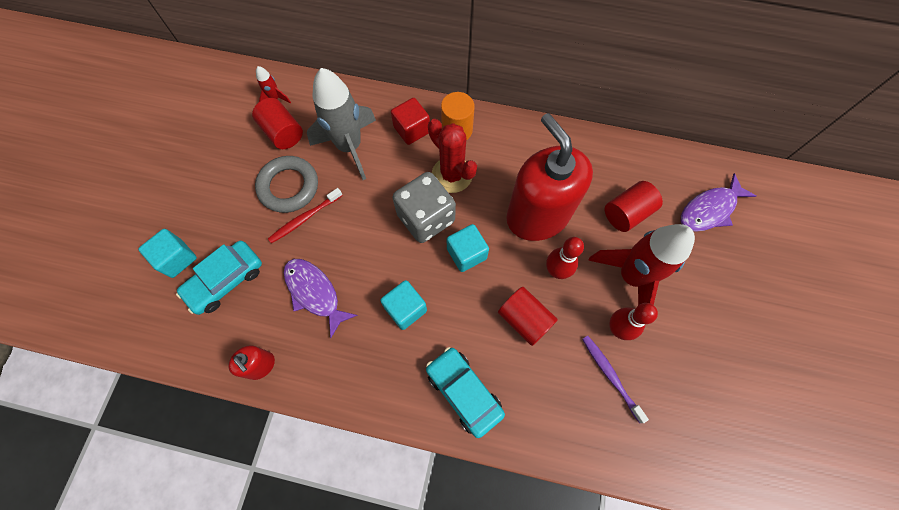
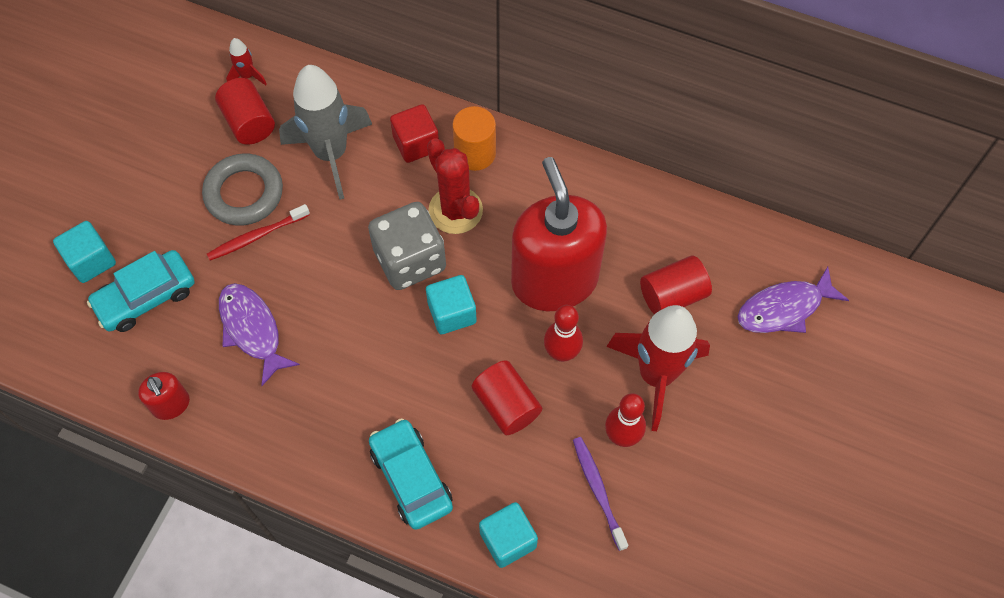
camera: 10 degrees right, 5 degrees down
turquoise cube [380,280,427,330] -> turquoise cube moved to [479,502,538,568]

